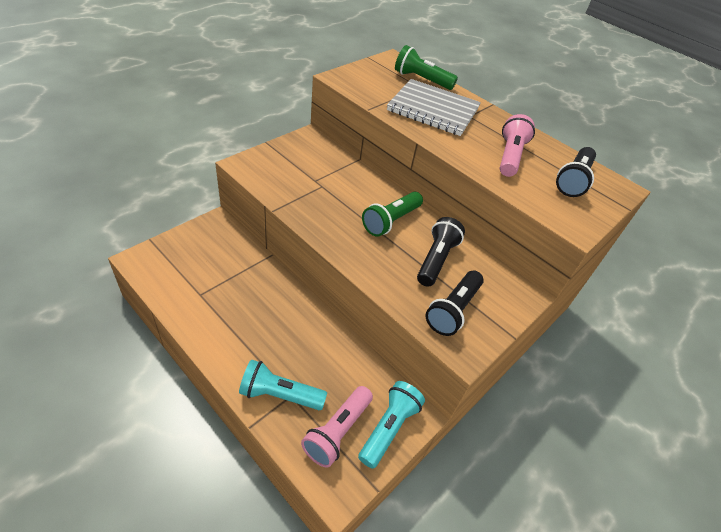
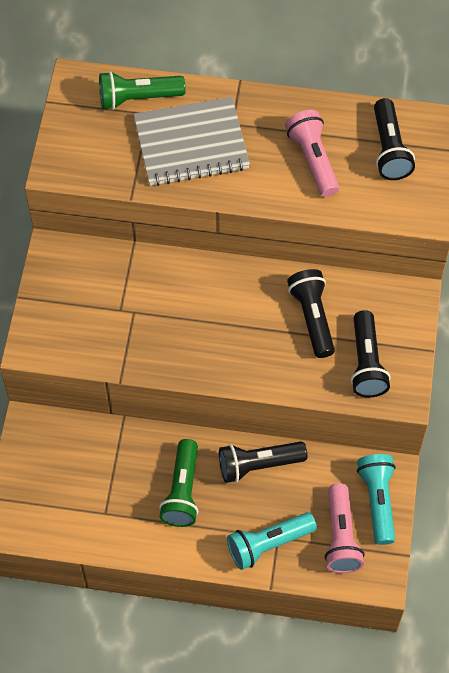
camera: 30 degrees left, 15 degrees up
green flashlight [362,192,423,237] -> green flashlight moved to [159,439,198,527]
none -> black flashlight [219,442,307,483]

